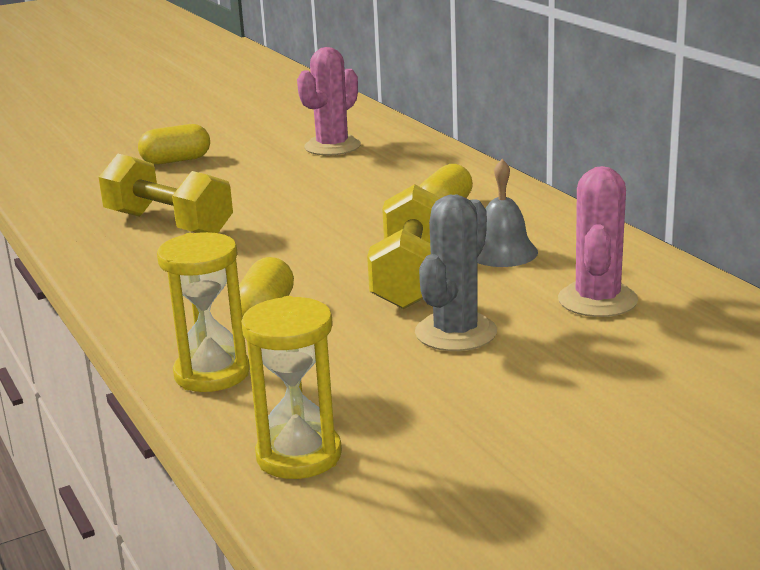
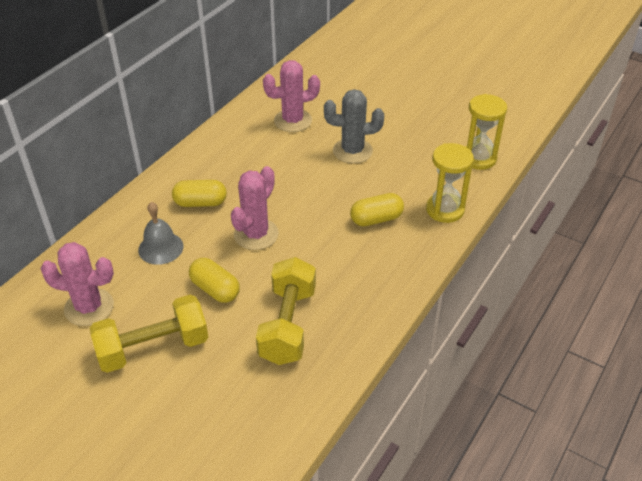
camera: 120 degrees left, 20 degrees up
yellow capsule [138,124,210,165] -> yellow capsule moved to [189,258,240,303]
yellow dumbbell [367,184,440,309] -> yellow dumbbell moved to [90,294,208,373]
grey bell [477,159,538,267] -> grey bell moved to [138,202,184,265]
none -> pink cactus [231,166,279,250]

